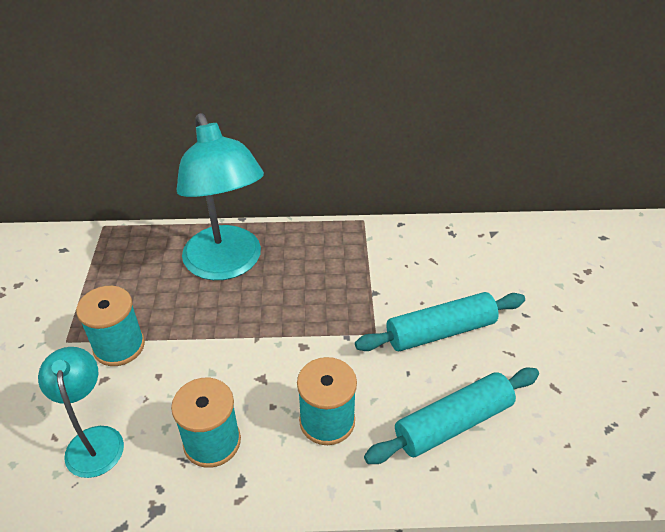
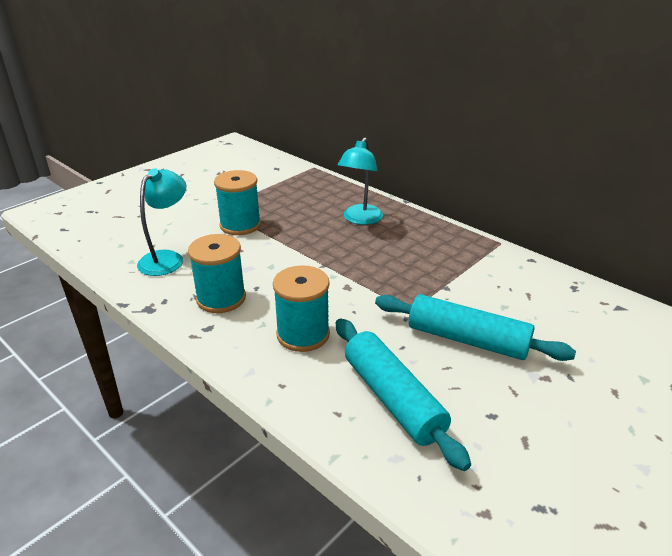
camera: 45 degrees right, 10 degrees down
turquoise lamp [177,113,264,280] -> turquoise lamp [338,137,383,225], size x0.56
turquoise rolling pin [364,368,539,464] -> turquoise rolling pin turned 45 degrees clockwise [336,319,471,471]

